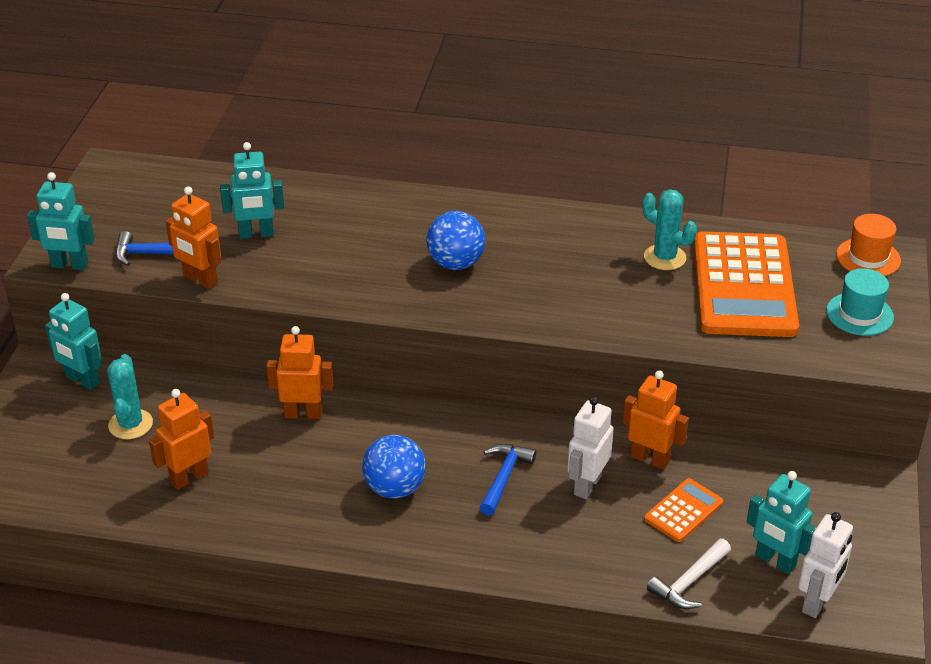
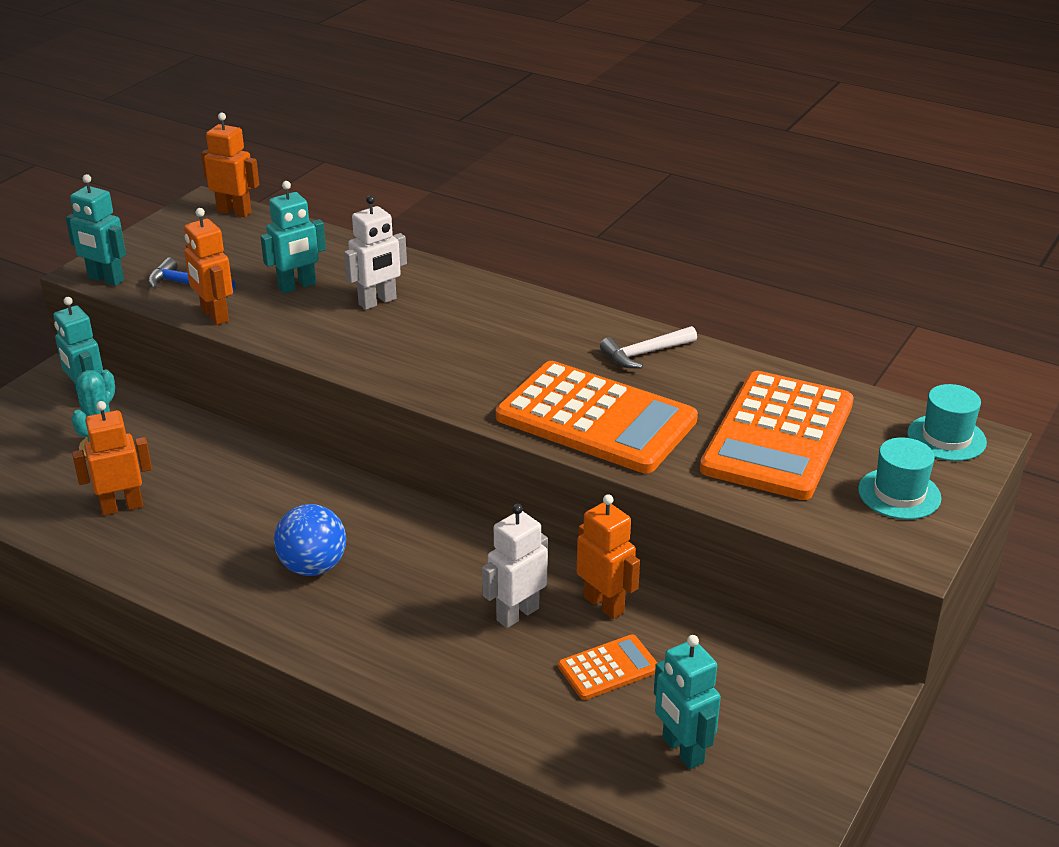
camera: 20 degrees right, 5 degrees down
turquoise robot [220,142,284,239] -> turquoise robot turned 45 degrees counterclockwise [260,181,326,294]
orange robot [266,326,333,419] -> orange robot moved to [201,113,259,217]
blue ball [426,211,485,270] -> none
blue hammer [480,444,536,515] -> none
turquoise cactus [642,189,697,270] -> none
white hammer [647,539,731,609] -> white hammer moved to [600,326,697,368]
white robot [798,512,853,618] -> white robot moved to [344,195,407,310]
orange hat [836,214,901,276] -> turquoise hat [907,384,987,461]
none -> orange calculator [496,361,698,473]

